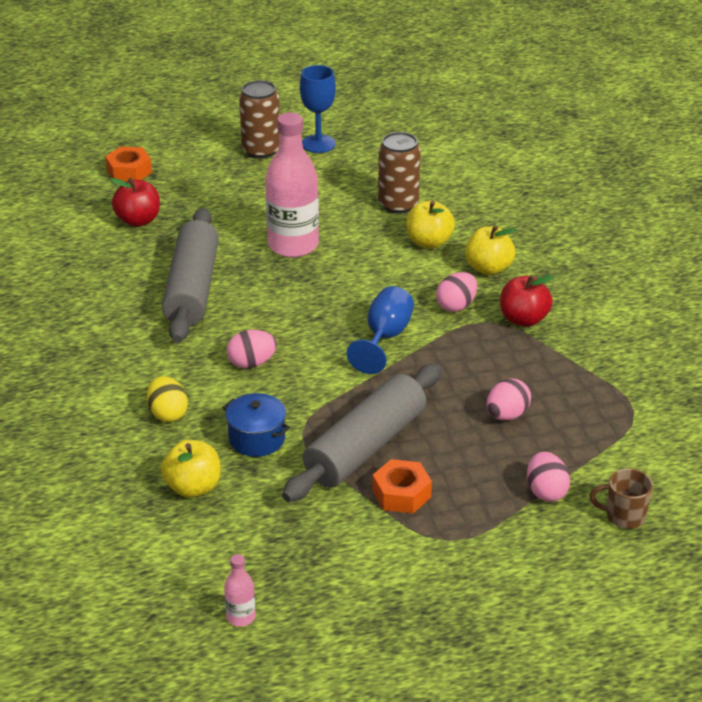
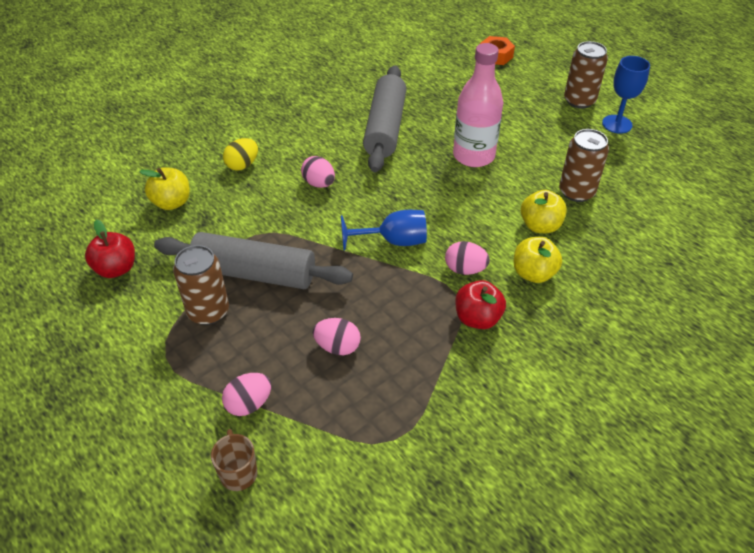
camera: 65 degrees right, 10 degrees up
red apple [110,178,160,227] -> red apple moved to [85,220,135,278]
grey rolling pin [162,208,219,343] -> grey rolling pin turned 60 degrees counterclockwise [363,65,407,172]
blue pot [222,393,290,457] -> none
pink bottle [224,554,255,627] -> none
orange nut [372,459,432,513] -> brown can [173,245,229,325]

